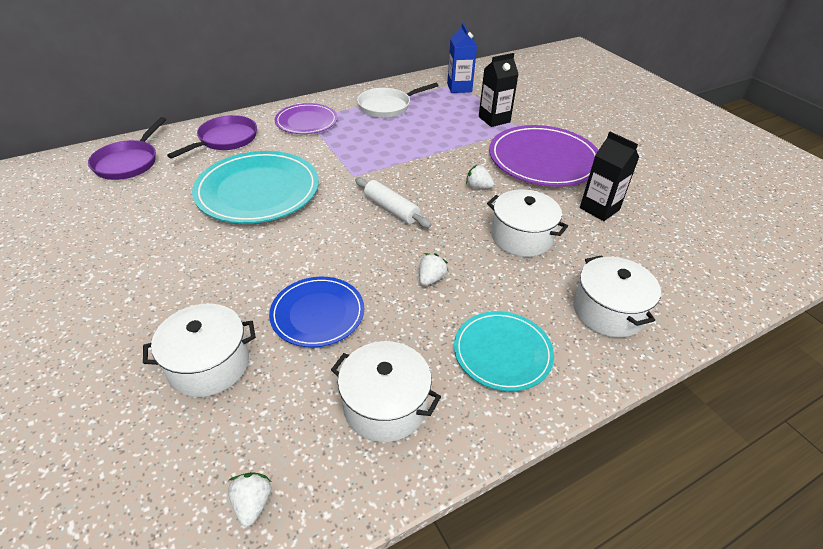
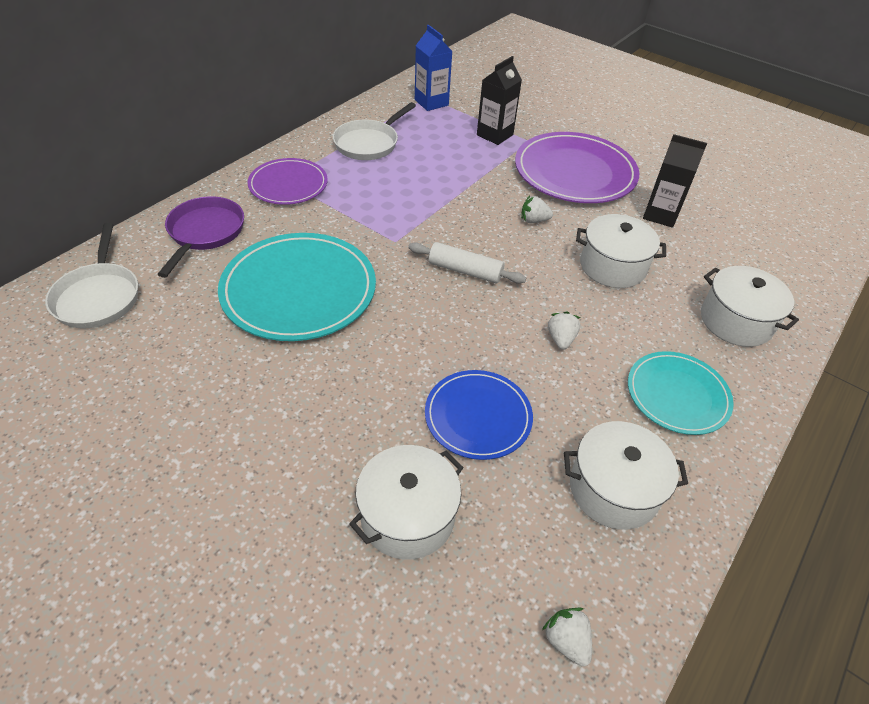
camera: 25 degrees left, 5 degrees up
purple pan [88,117,166,180] -> white pan [45,223,138,328]

